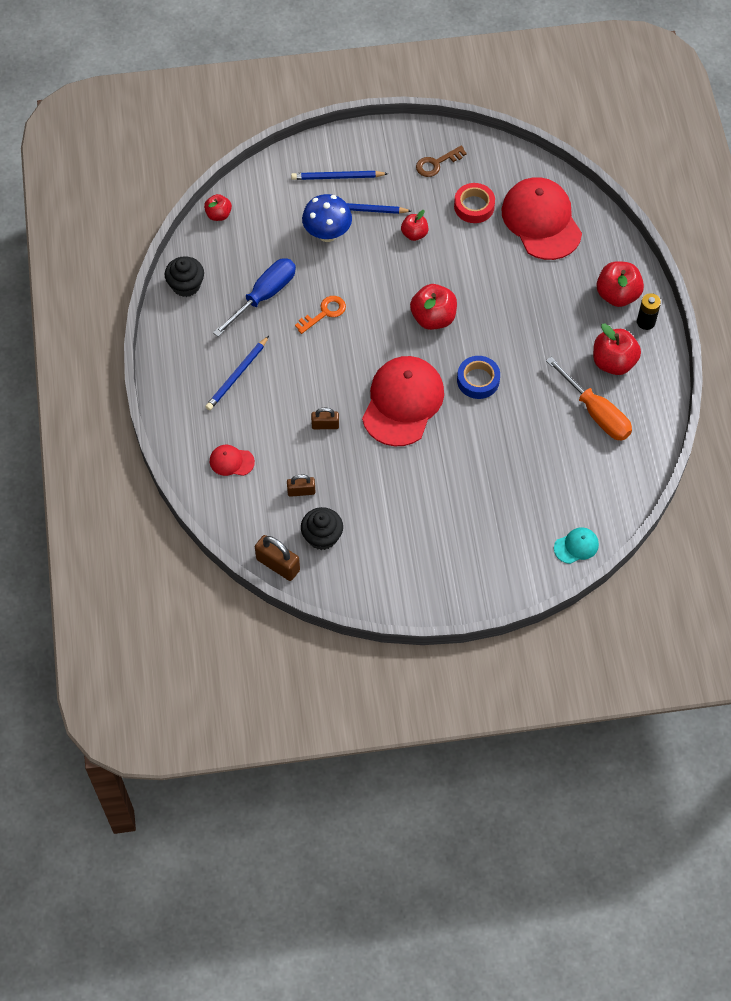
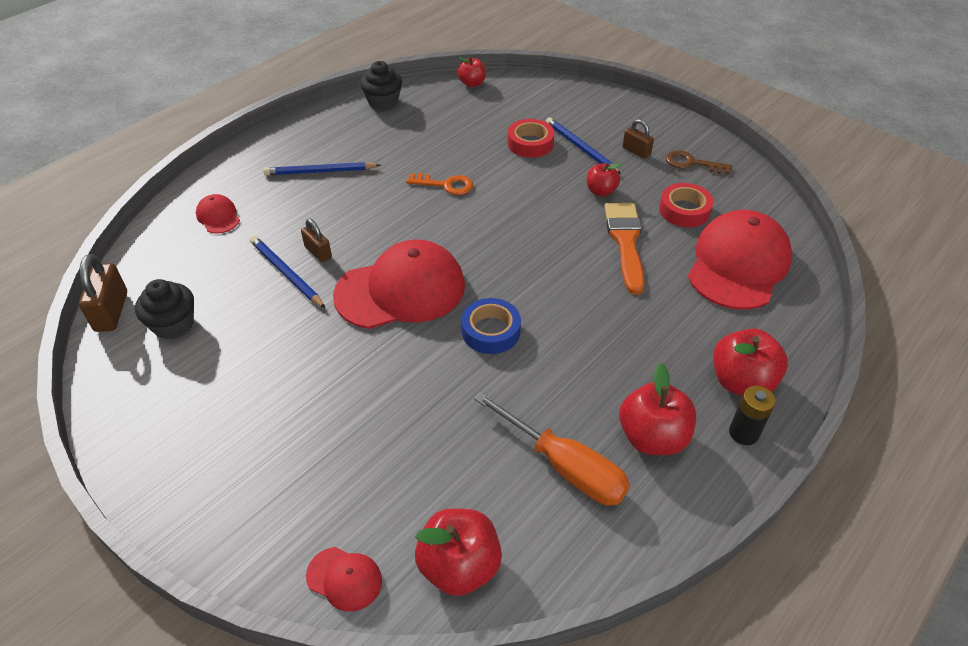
camera: 50 degrees right, 15 degrees down
blue screwdriver [213,258,296,337] -> none
brown padlock [287,474,315,497] -> brown padlock moved to [622,119,654,159]
blue pencil [291,171,388,180] -> blue pencil moved to [250,236,326,309]
blue mushroom [302,194,352,242] -> red tape [508,119,554,158]
red apple [410,284,457,330] -> red apple moved to [415,508,502,596]
orange screwdriver [546,357,632,441] -> orange screwdriver turned 60 degrees counterclockwise [474,392,630,506]
turquoise cap [554,527,599,564] -> red cap [306,547,382,612]
none -> orange brush [605,203,645,295]

